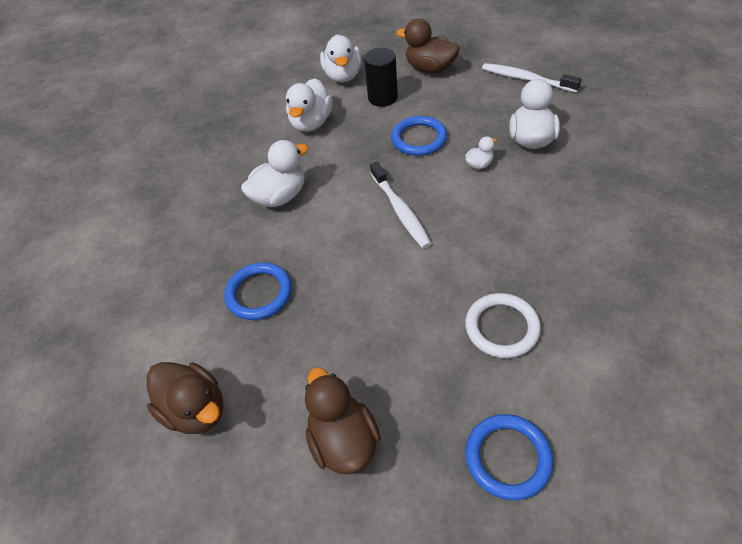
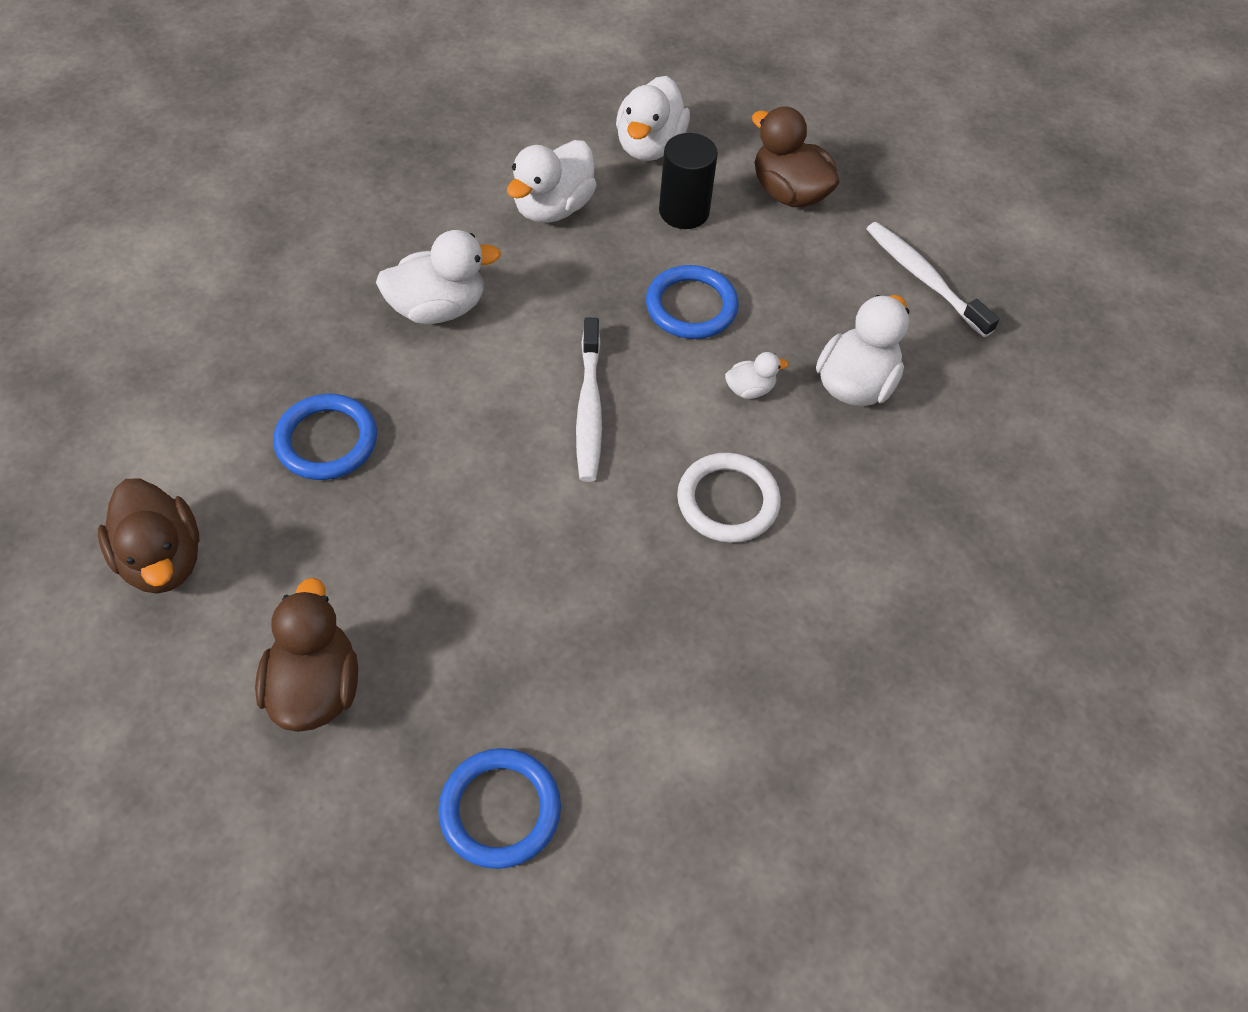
camera: 15 degrees right, 5 degrees up
white ring [465,293,541,358] -> white ring moved to [677,452,781,543]

